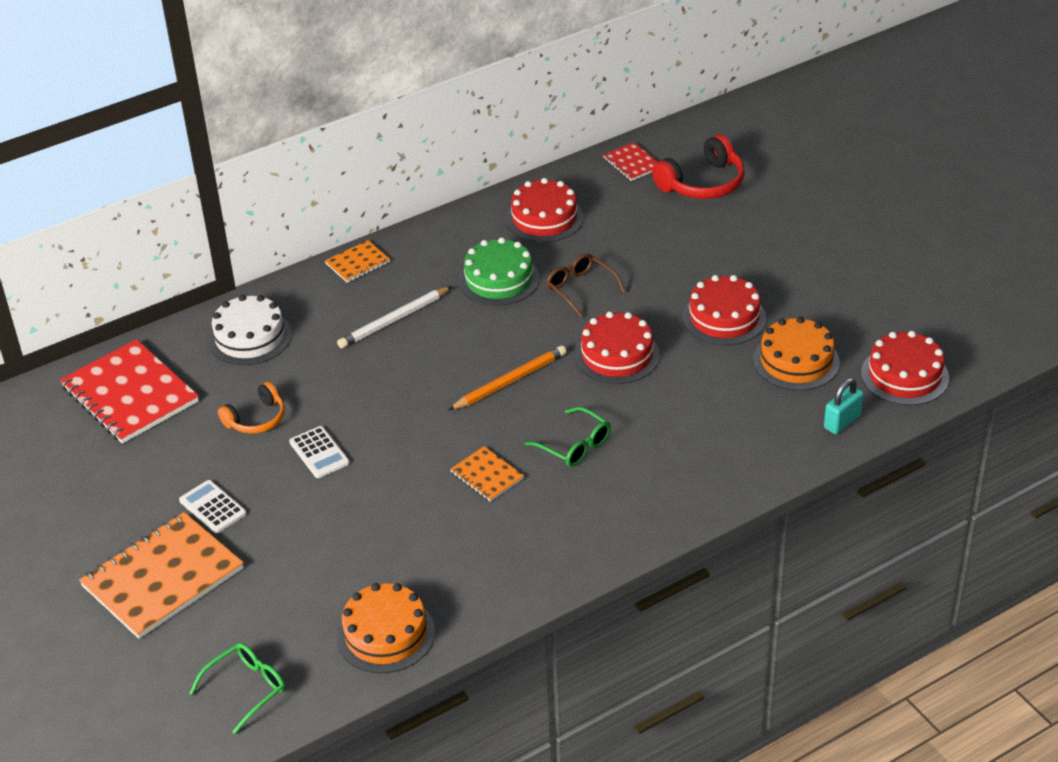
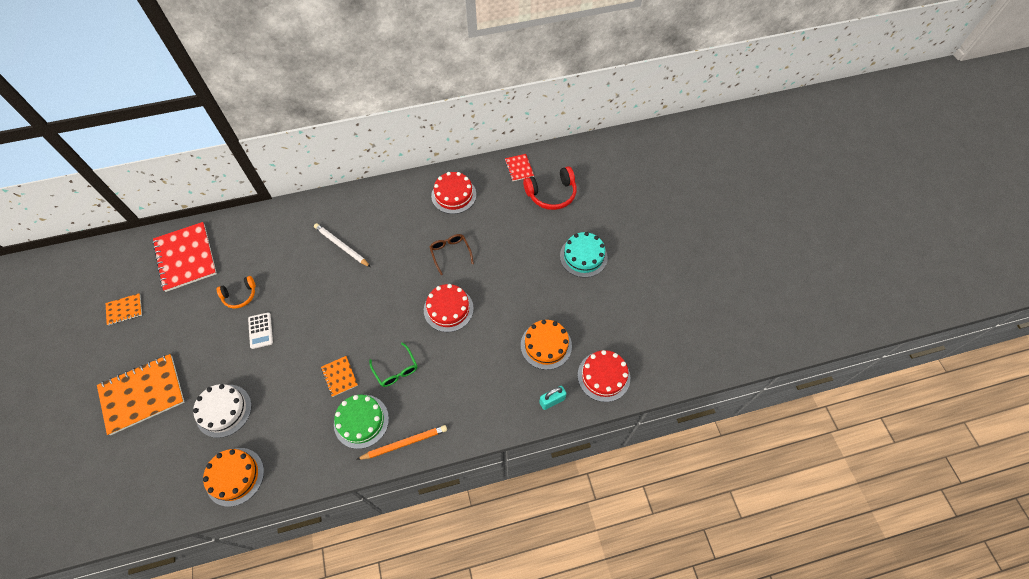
camera: 15 degrees right, 20 degrees up
white calculator [179,480,246,533] -> none
green glasses [189,643,285,734] -> none
white cake [208,295,292,365] -> white cake moved to [193,384,252,438]
orange notebook [325,240,390,283] -> orange notebook moved to [106,293,142,325]
white pencil [337,286,452,349] -> white pencil turned 60 degrees clockwise [314,223,371,267]
orange pencil [448,345,567,411] -> orange pencil moved to [356,425,447,460]
green cake [459,237,539,306] -> green cake moved to [334,395,389,449]
red cake [682,275,766,345] -> none
none -> turquoise cake [560,232,608,278]

